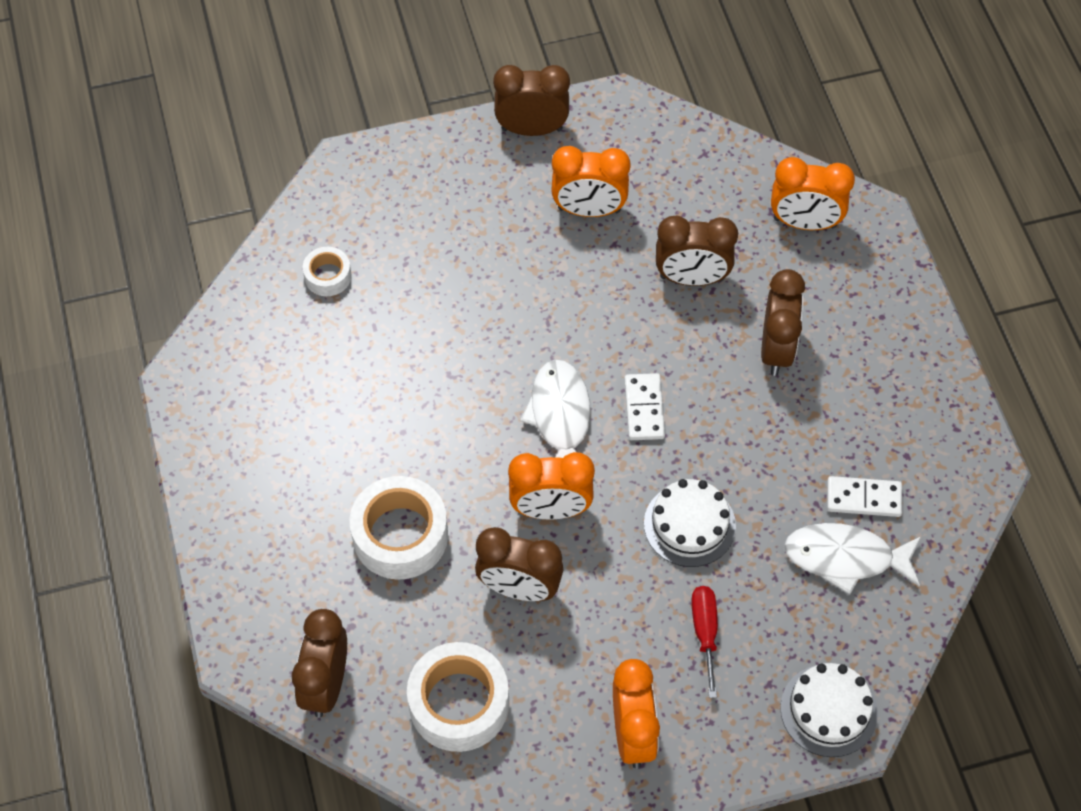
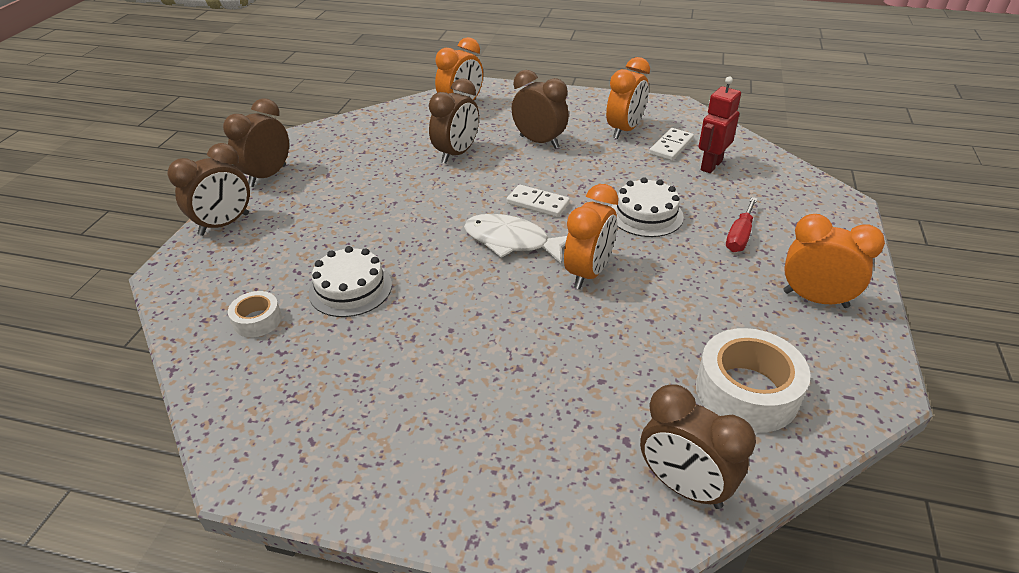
camera: 60 degrees left, 20 degrees down
white tape [350,476,448,580] -> none
brown clock [475,527,564,601] -> brown clock moved to [167,143,250,236]
orange clock [551,146,630,217] -> orange clock moved to [606,57,650,139]
red screwdriver [691,586,718,698] -> red screwdriver turned 90 degrees counterclockwise [726,197,757,252]
white cake [780,663,878,757] -> white cake moved to [309,246,392,317]
white fish [784,523,921,594] -> red robot [698,76,741,173]

